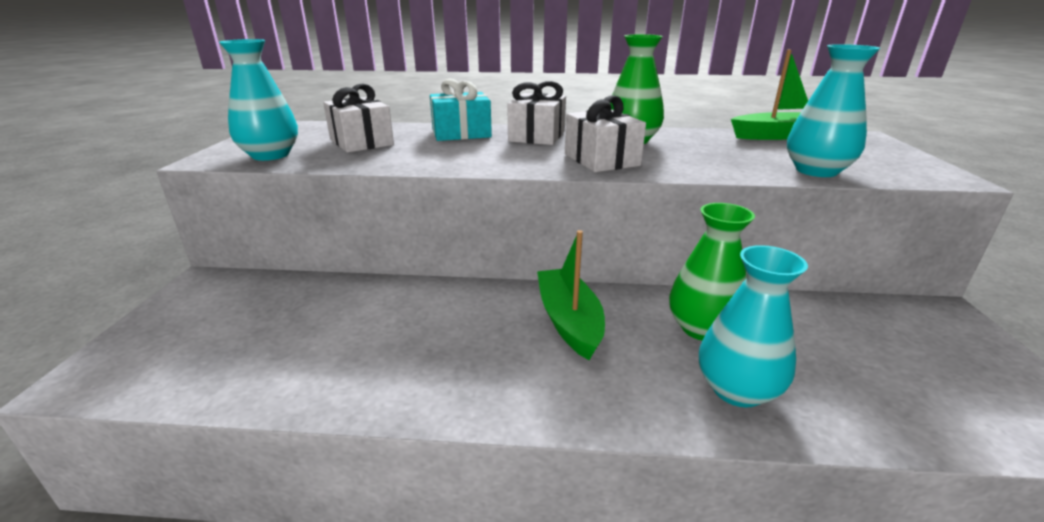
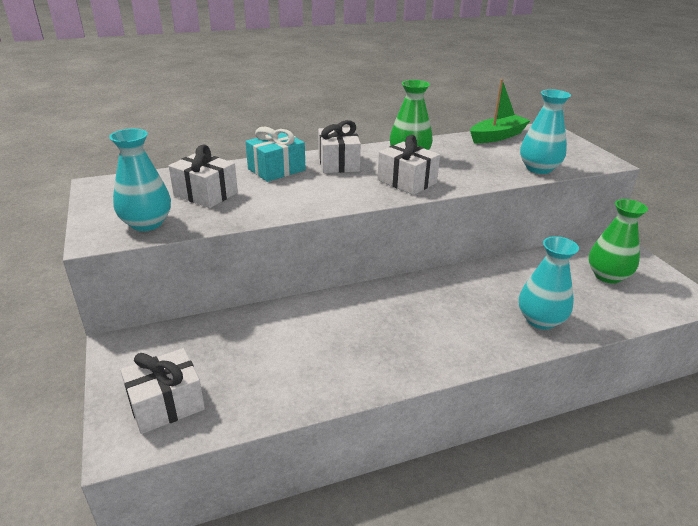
camera: 25 degrees left, 5 degrees up
green boat [537,230,605,360] -> none
green vase [669,203,755,341] -> green vase moved to [588,199,648,283]
none -> white gift [120,348,205,434]

